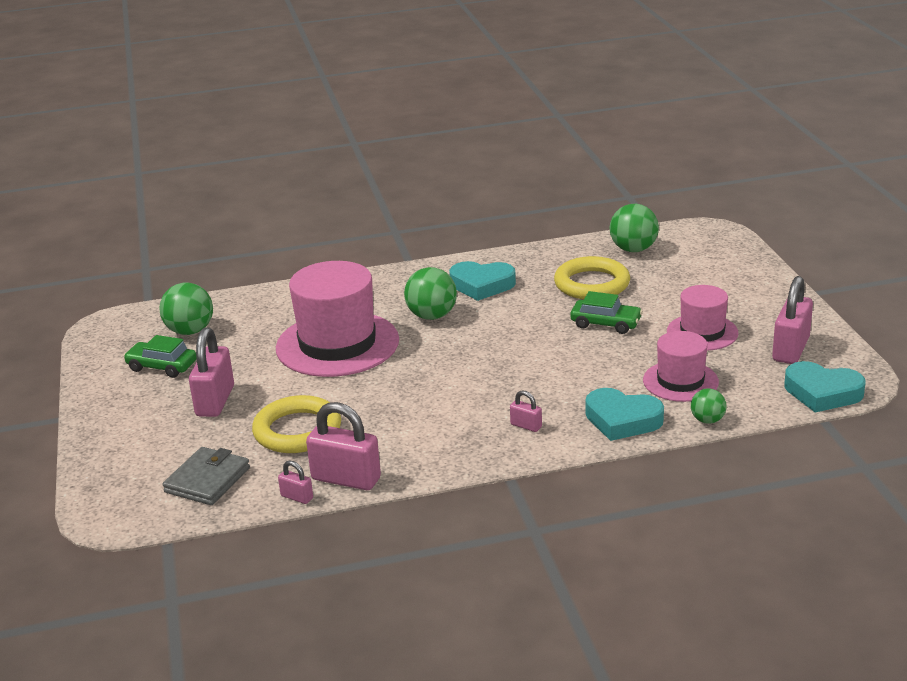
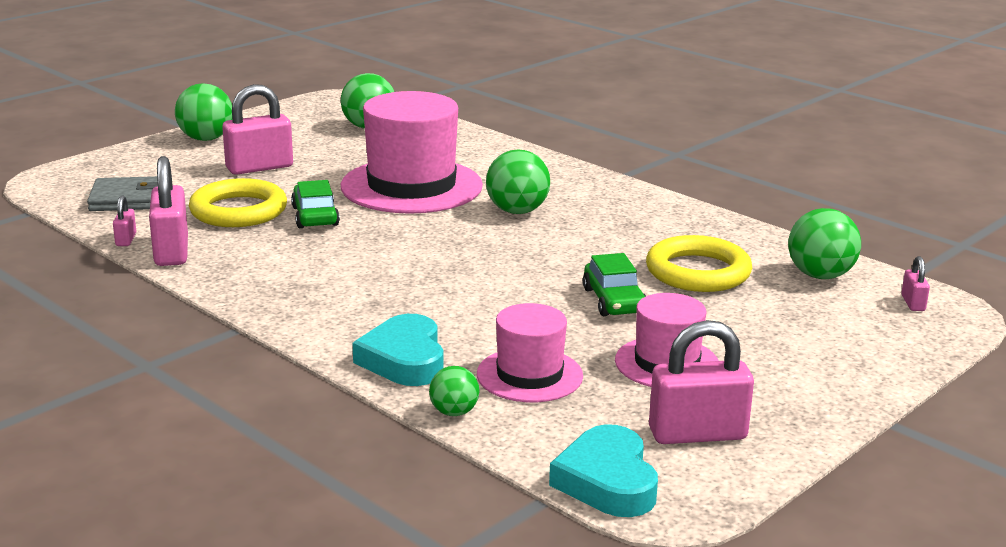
camera: 55 degrees right, 5 degrees down
green car [124,335,197,378] -> green car moved to [291,180,340,228]
turquoise heart [449,261,516,301] -> none
pink padlock [510,390,542,432] -> pink padlock moved to [901,256,930,311]
none -> green ball [175,83,232,141]

